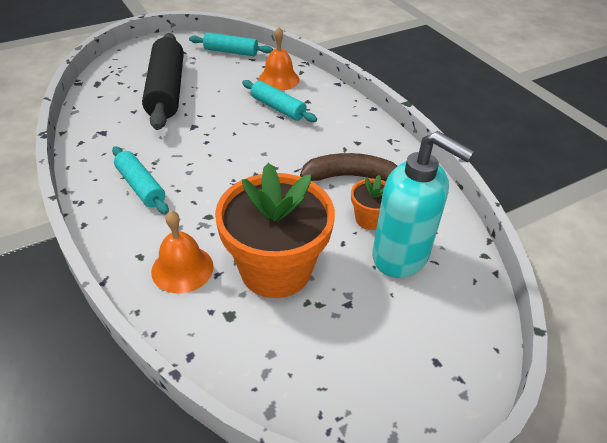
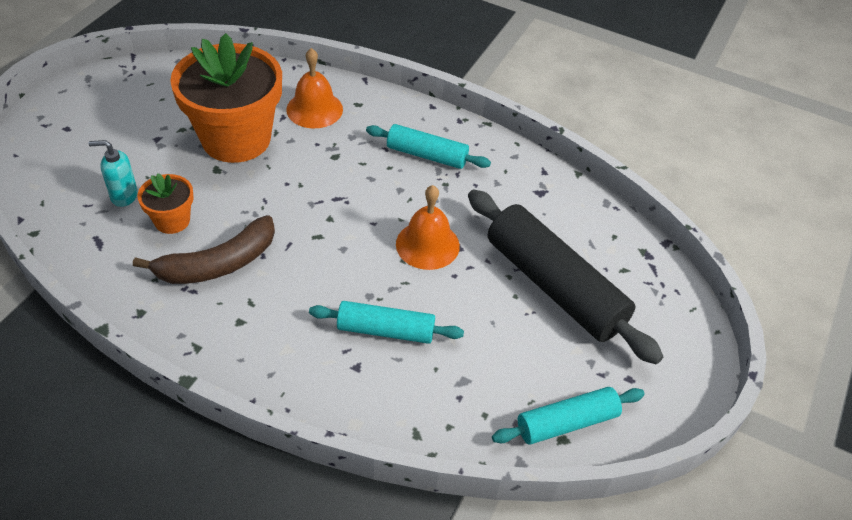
camera: 145 degrees right, 5 degrees up
orange bell [258,27,300,91] -> orange bell moved to [396,185,460,270]
turquoise soap dispenser [372,131,475,278] -> turquoise soap dispenser [88,140,138,207], size x0.46

